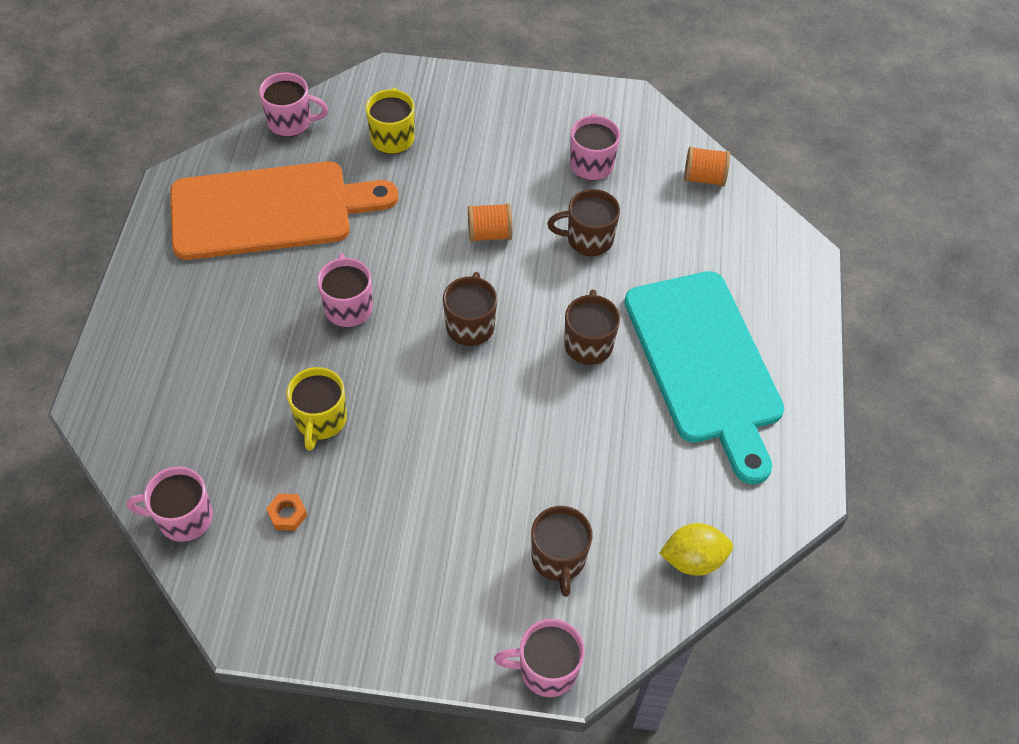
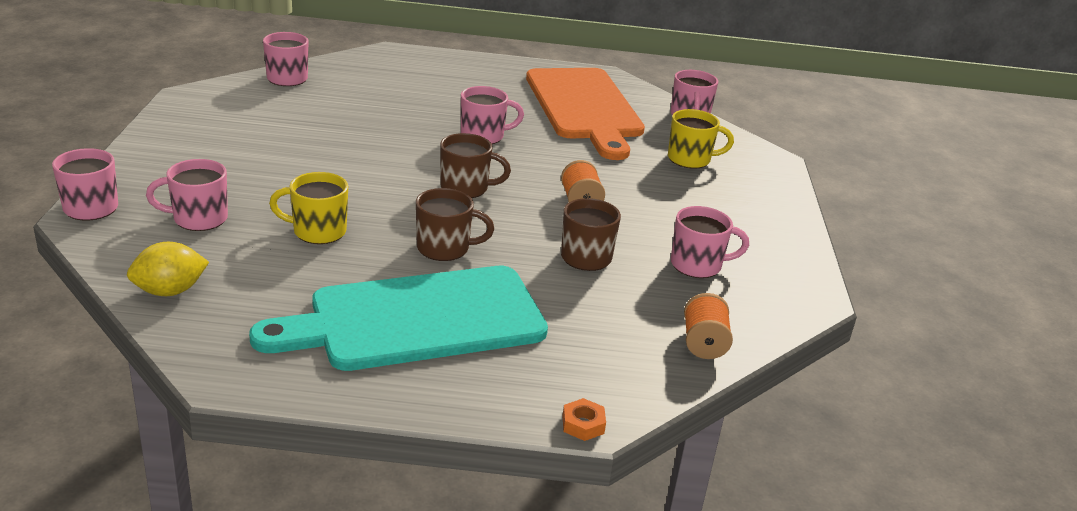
camera: 85 degrees right, 25 degrees down
orange nut [266,494,307,531] -> orange nut moved to [562,398,606,441]
yellow mug [286,367,347,451] -> yellow mug moved to [269,172,348,244]
brown mug [531,506,593,597] -> pink mug [146,159,228,231]
yellow lemon [659,523,733,576] -> yellow lemon turned 75 degrees clockwise [127,242,209,296]

